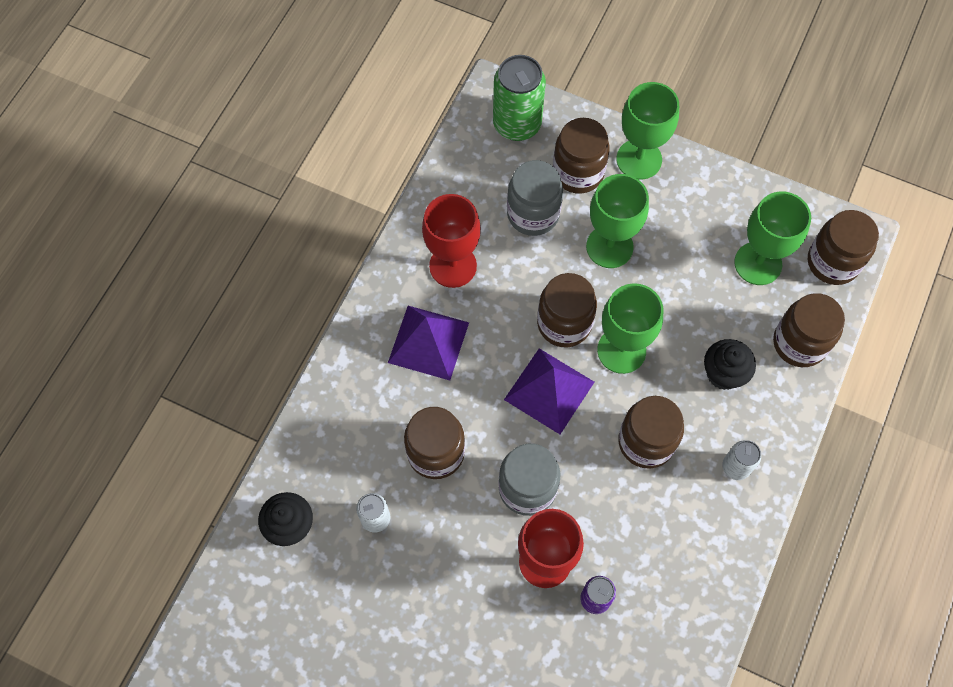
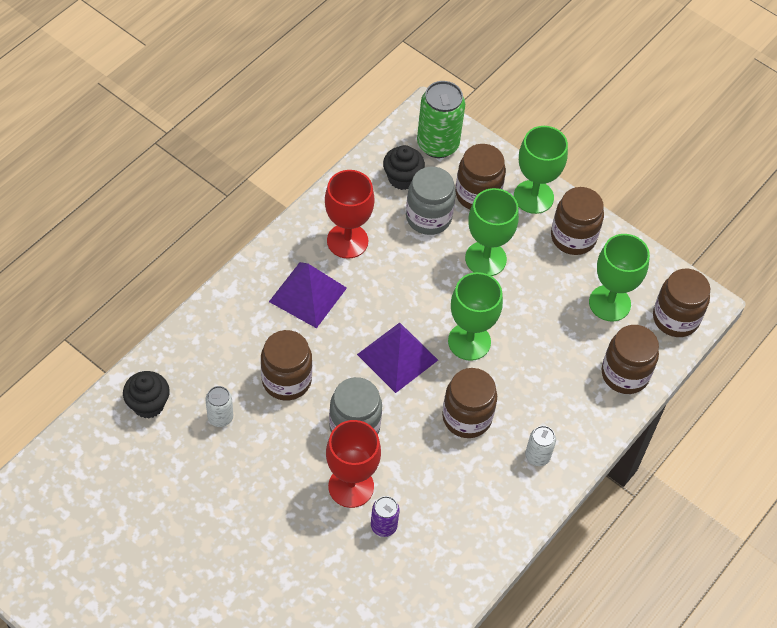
camera: 10 degrees right, 10 degrees down
brown jar [537,273,597,347] -> brown jar moved to [551,187,604,255]
black cupcake [704,339,756,390] -> black cupcake moved to [383,145,425,190]

